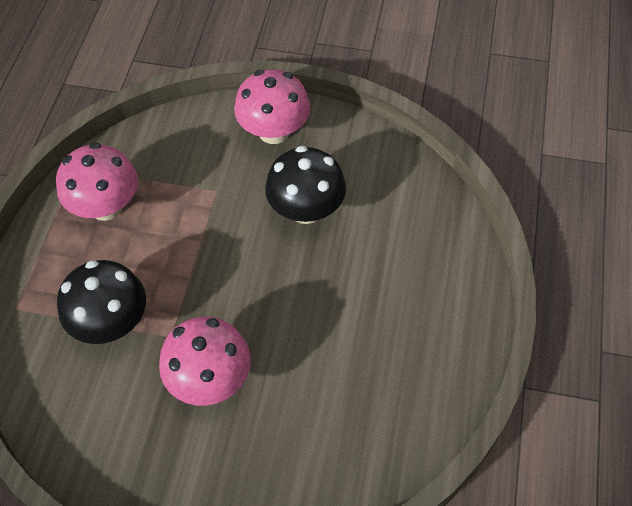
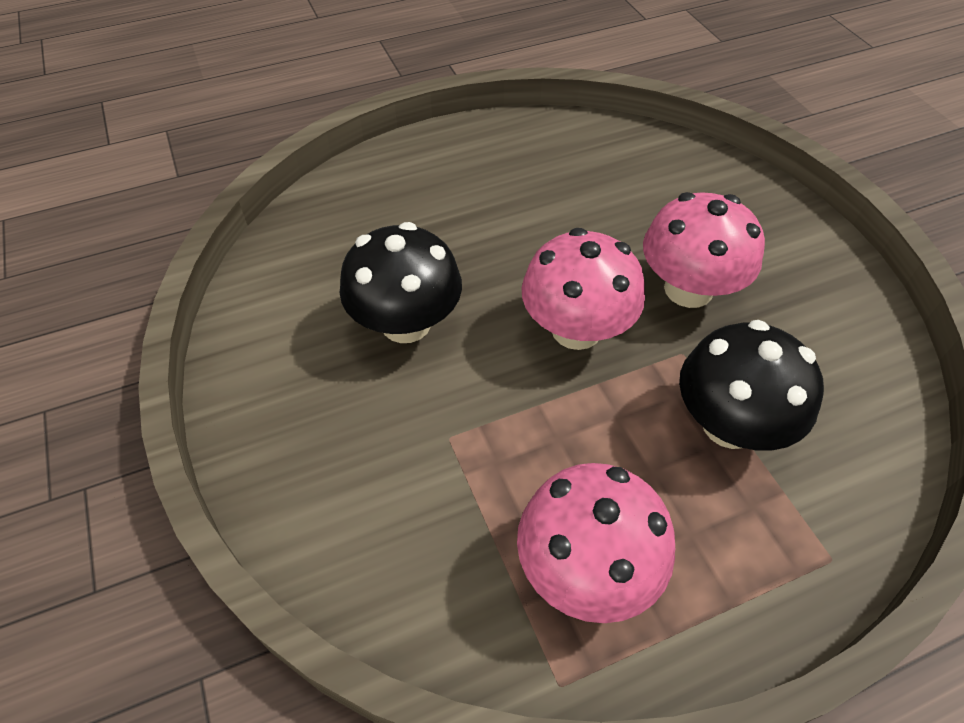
camera: 125 degrees left, 5 degrees down
pink mushroom [234,69,310,144] -> pink mushroom moved to [521,228,645,350]

